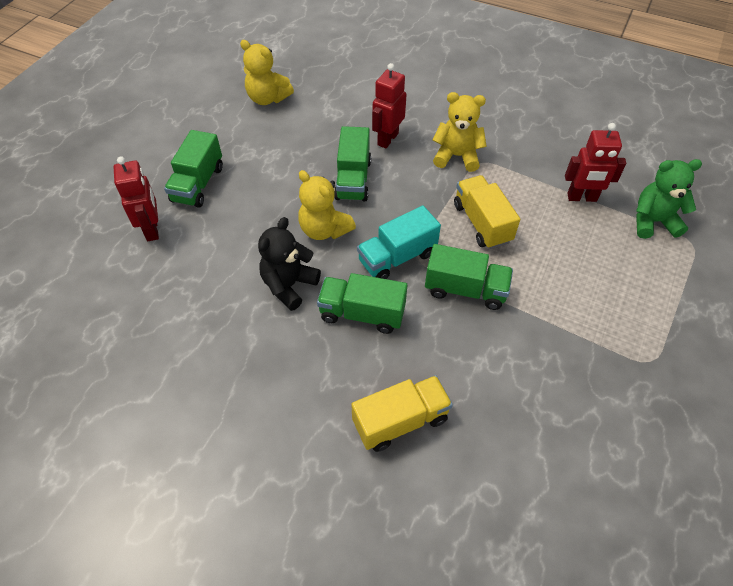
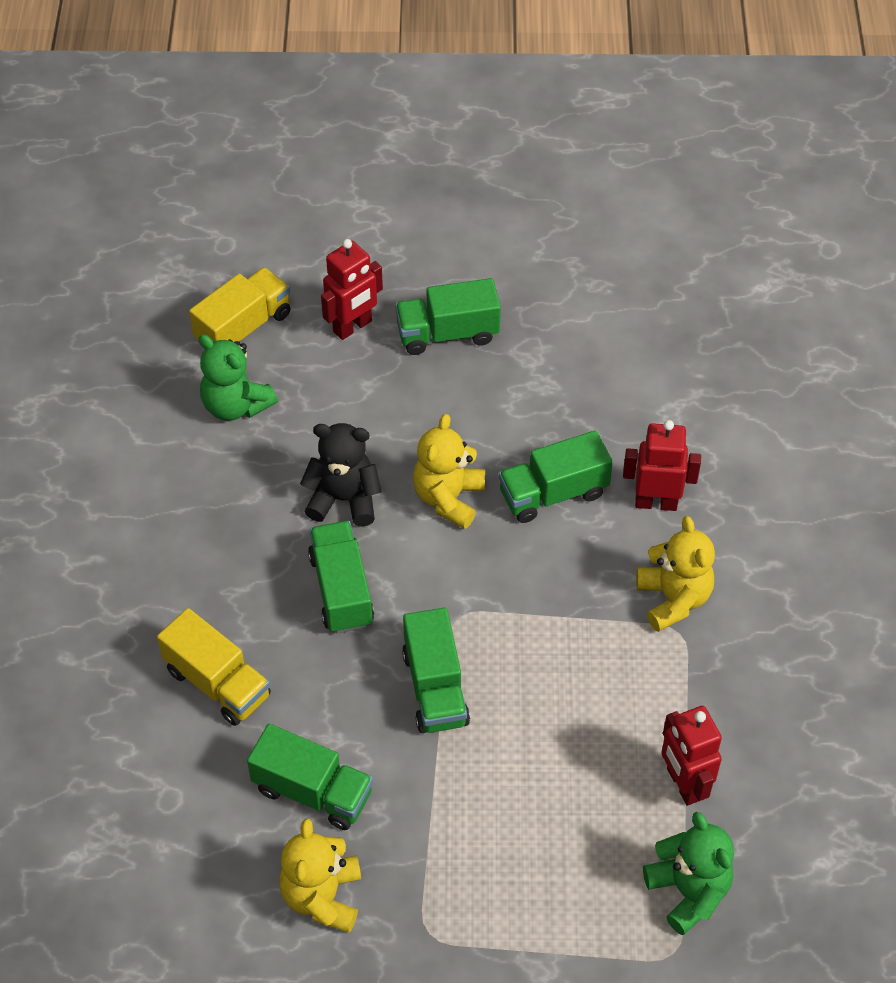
camera: 65 degrees right, 0 degrees up
yellow teddy bear [240,40,294,105] -> yellow teddy bear moved to [280,819,361,933]
turquoise truck [357,205,441,279] -> none
yellow truck [454,175,520,249] -> yellow truck moved to [189,267,290,346]
none -> green teddy bear [199,335,278,421]
none -> green truck [247,724,373,830]

